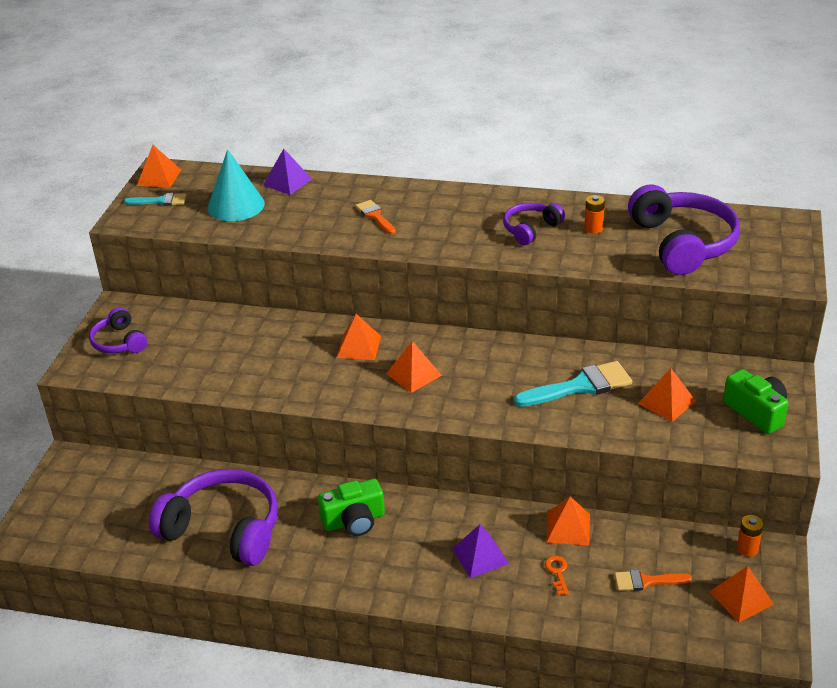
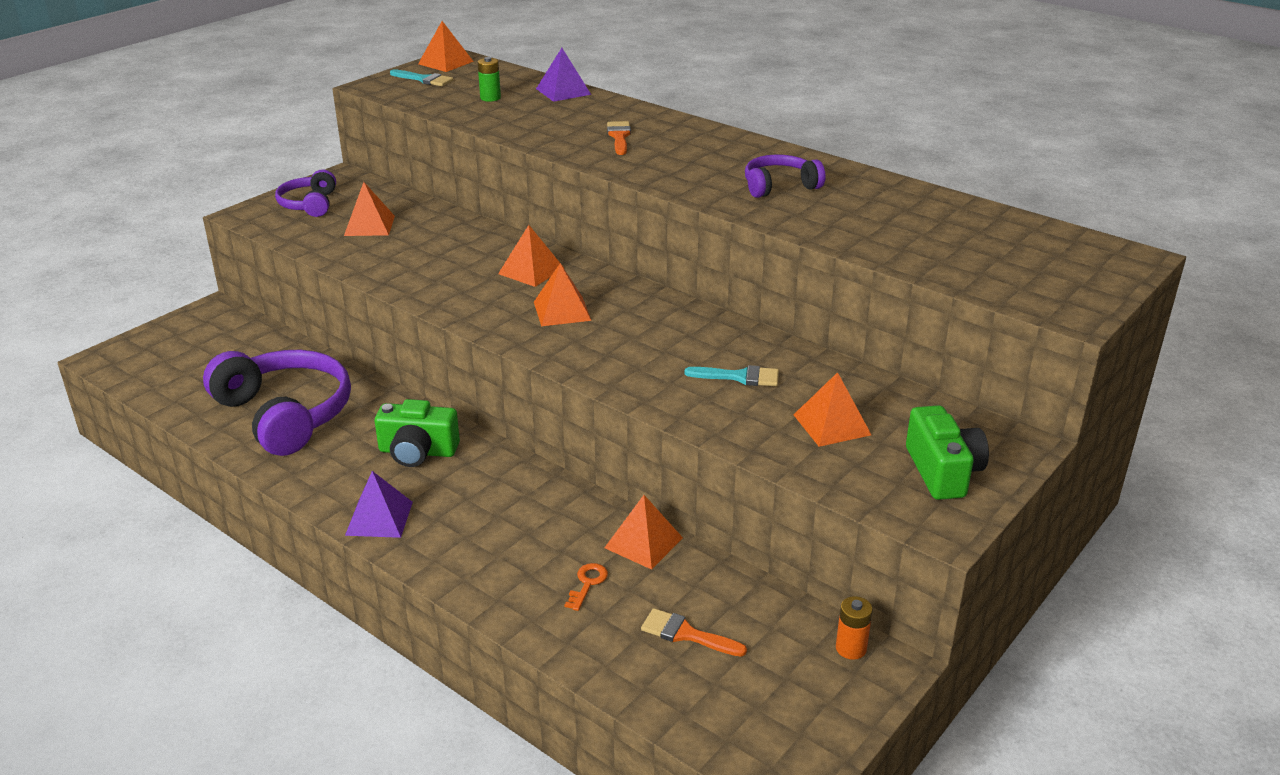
camera: 25 degrees right, 5 degrees down
turquoise cone [208,149,265,221] -> green battery [478,57,501,102]
purple pyramid [452,525,509,578] -> purple pyramid moved to [345,471,413,538]
turquoise brush [514,361,632,407] -> turquoise brush [684,365,779,386], size x0.58
orange battery [584,195,605,234] -> none
purple headphones [628,184,740,275] -> none
orange pyramid [710,566,774,622] -> orange pyramid moved to [344,182,395,236]

